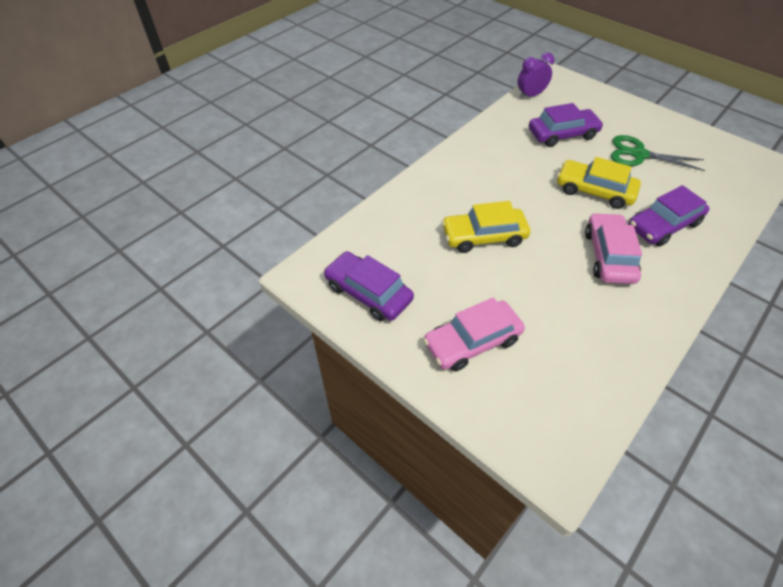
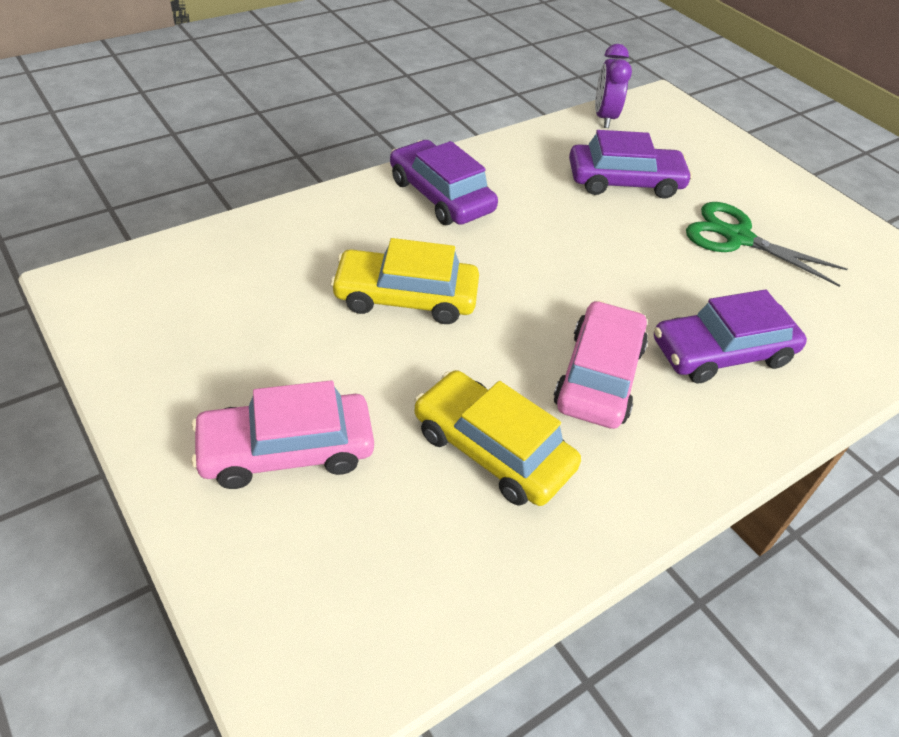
camera: 10 degrees right, 5 degrees down
purple car [324,251,414,321] -> purple car moved to [390,140,498,225]
purple clock [518,53,554,99] -> purple clock turned 75 degrees counterclockwise [595,44,632,128]
yellow car [557,157,641,209] -> yellow car moved to [414,370,581,506]

